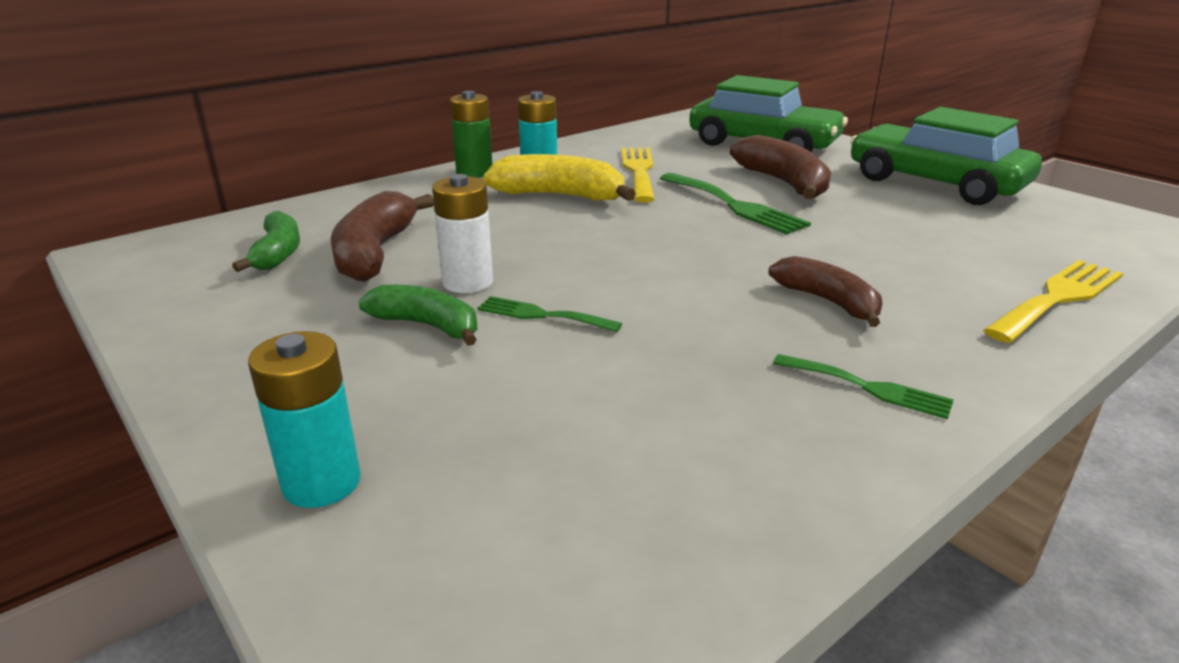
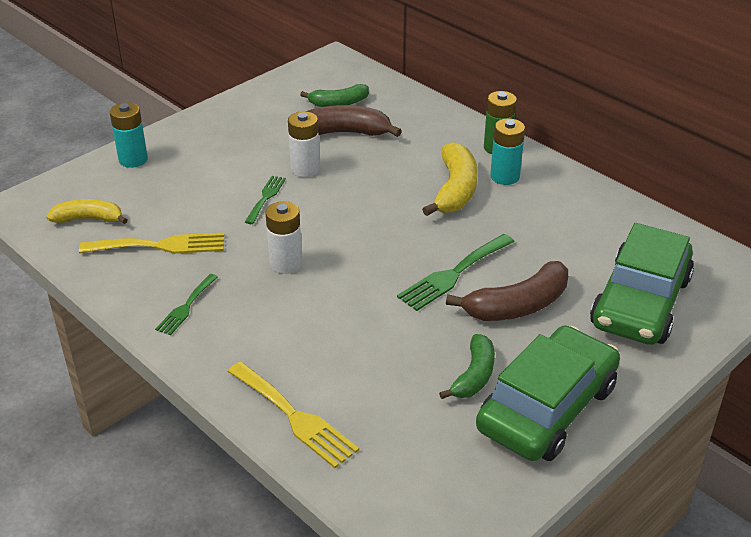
camera: 85 degrees right, 10 degrees up
green banana [359,285,478,346] -> green banana moved to [439,334,495,399]
yellow fork [621,148,655,203] -> yellow fork moved to [79,233,224,254]
brown banana [769,256,882,327] -> none
none -> yellow banana [46,199,128,224]
none -> white battery [266,201,302,274]

